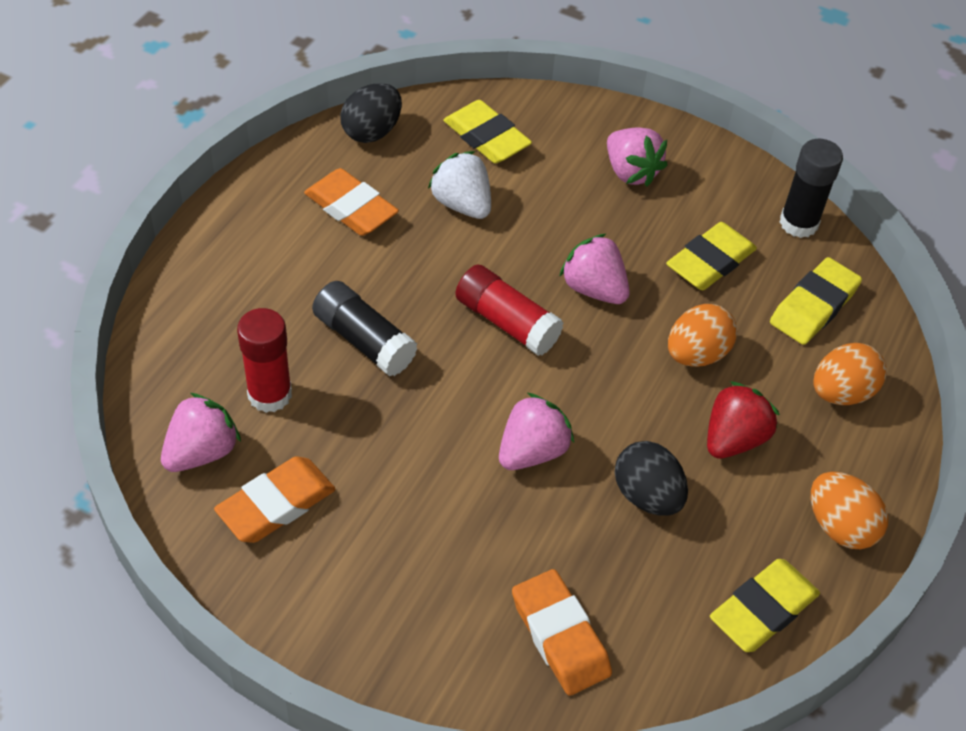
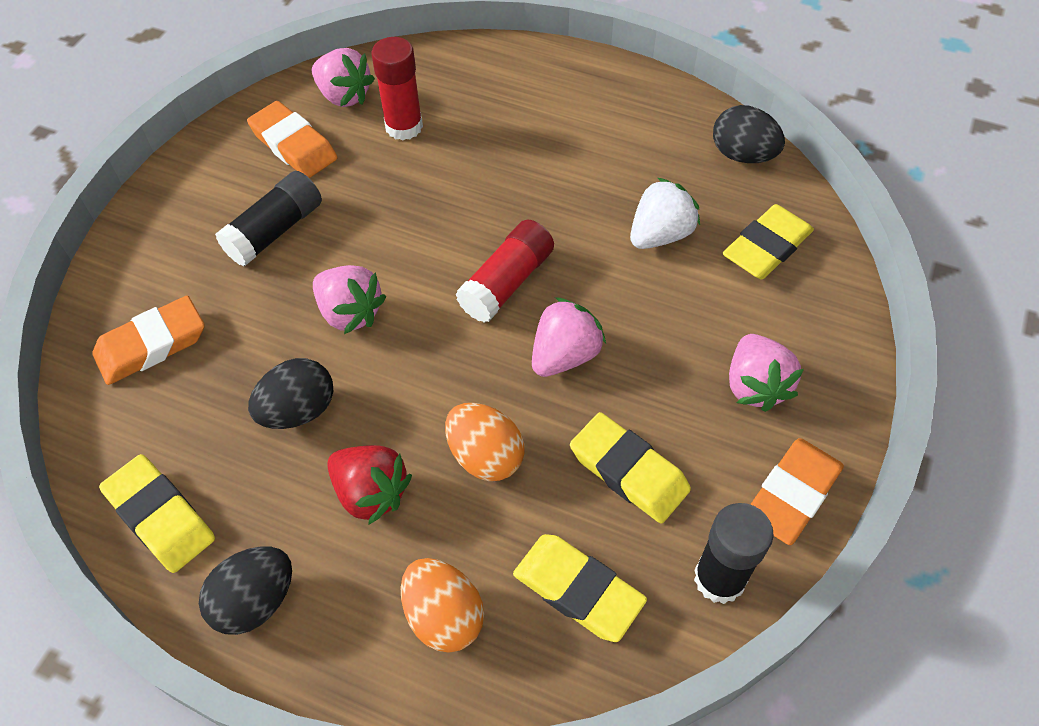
camera: 90 degrees right, 5 degrees up
orange eraser [304,168,399,236] -> orange eraser moved to [750,438,844,545]
black glue stick [312,281,418,376] -> black glue stick moved to [215,171,322,266]
pink strawberry [607,128,667,187] -> pink strawberry turned 60 degrees counterclockwise [729,334,804,412]
orange egg [811,472,888,549] -> black egg [199,546,292,635]

